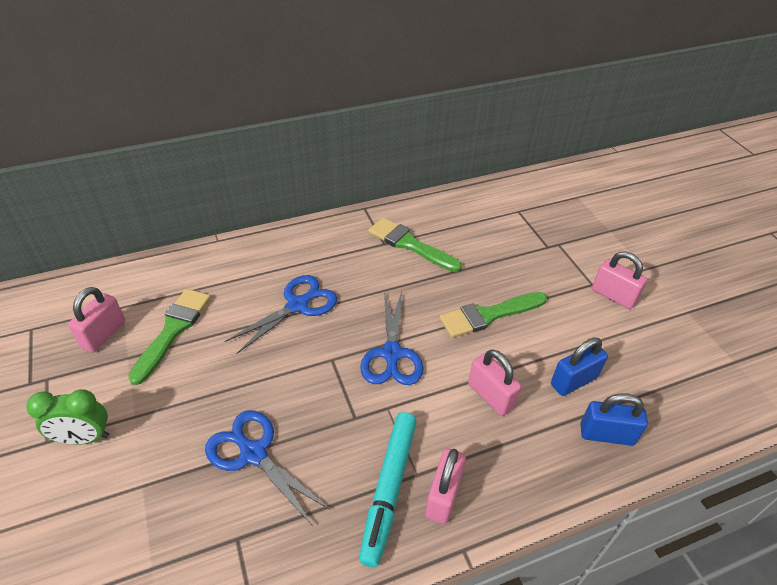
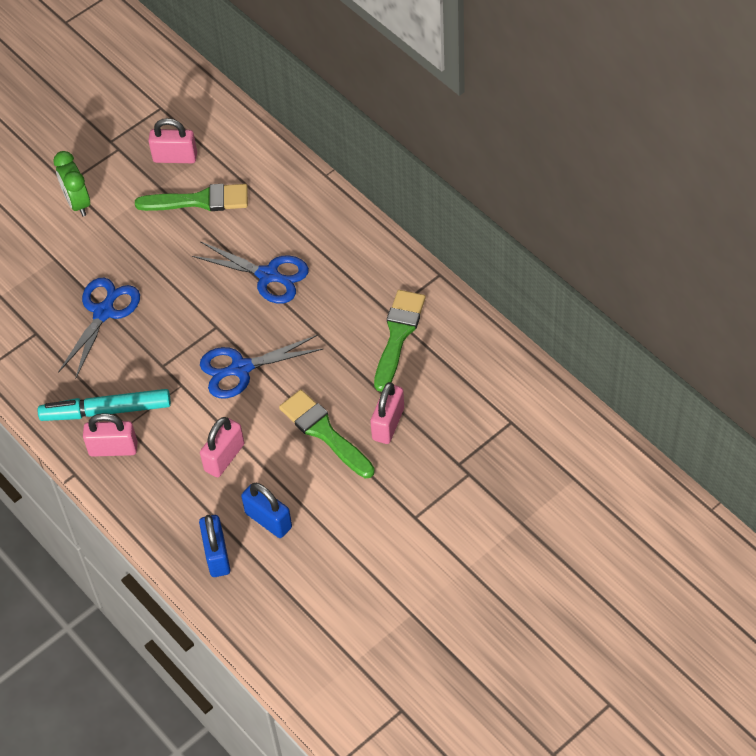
camera: 75 degrees right, 10 degrees up
pink padlock [592,252,647,309] -> pink padlock moved to [370,382,404,444]

